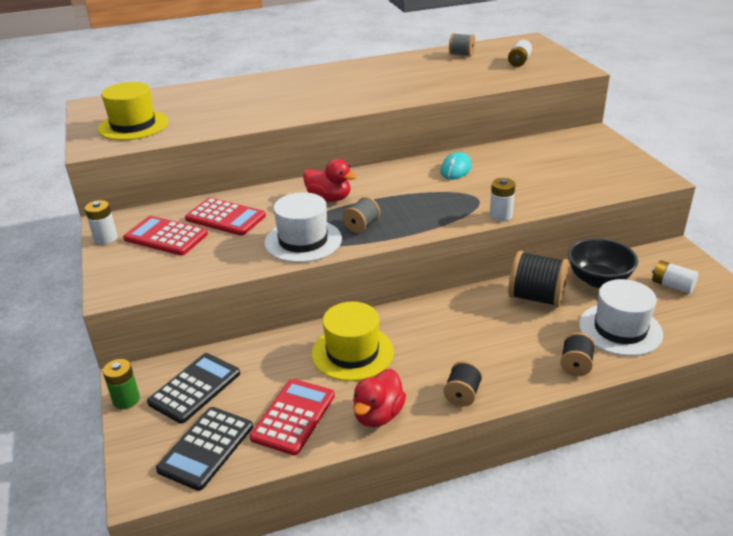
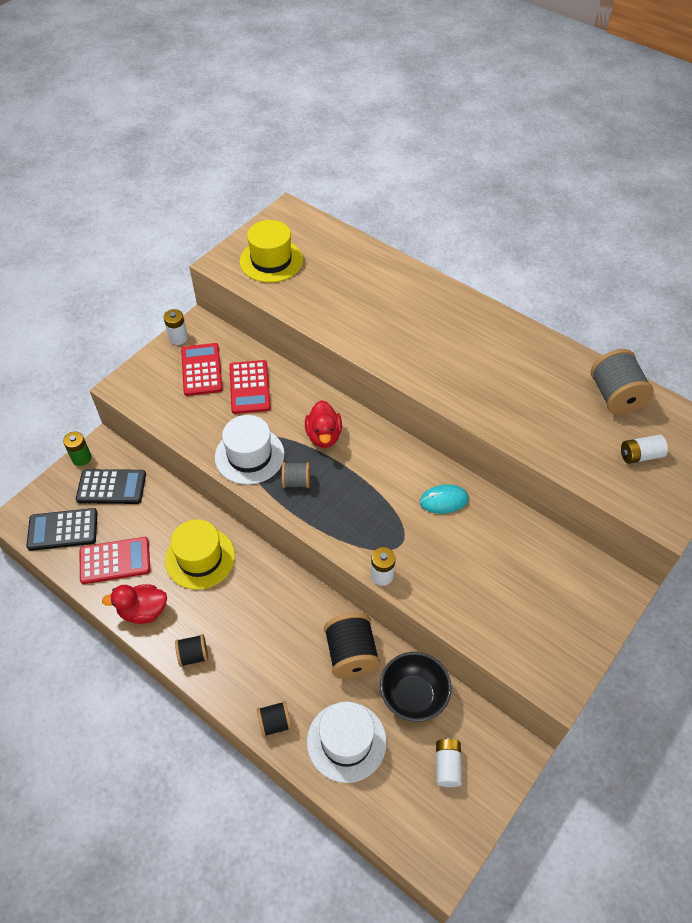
camera: 55 degrees right, 20 degrees up
grey spool [449,33,475,56] -> grey spool [591,349,654,415], size x1.76

